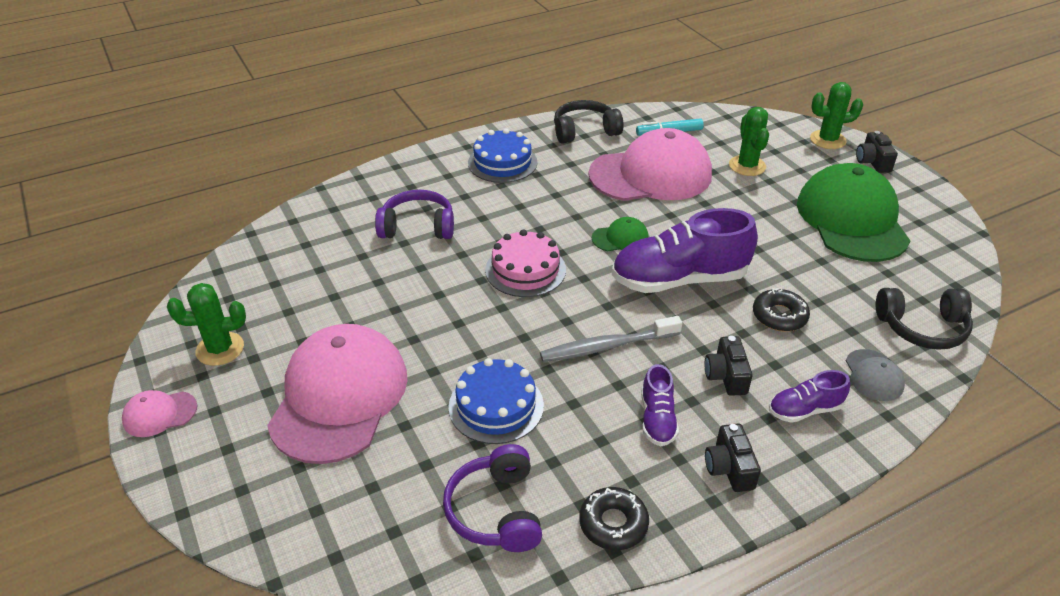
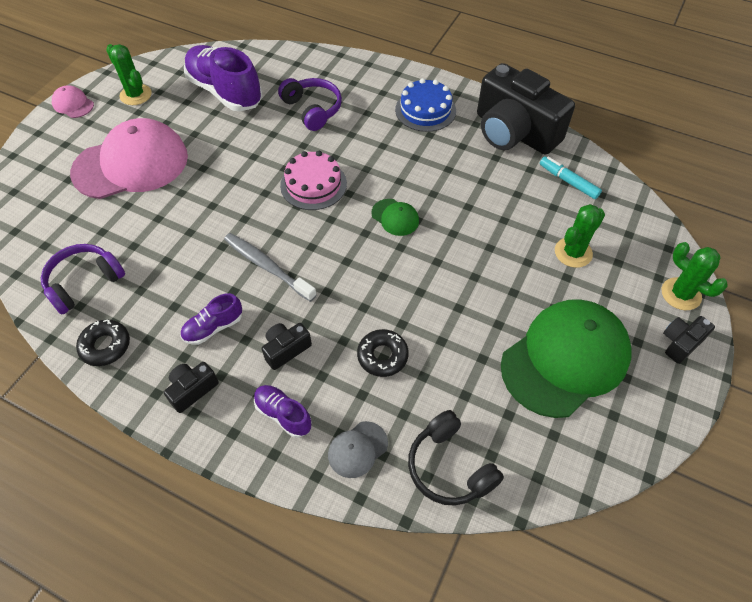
camera: 55 degrees right, 15 degrees up
blue cake [448,358,544,444] -> none
black headphones [554,100,624,144] -> black camera [477,63,575,155]
pink cap [588,128,712,201] -> none
purple shoe [612,208,758,293] -> purple shoe moved to [184,45,262,111]

